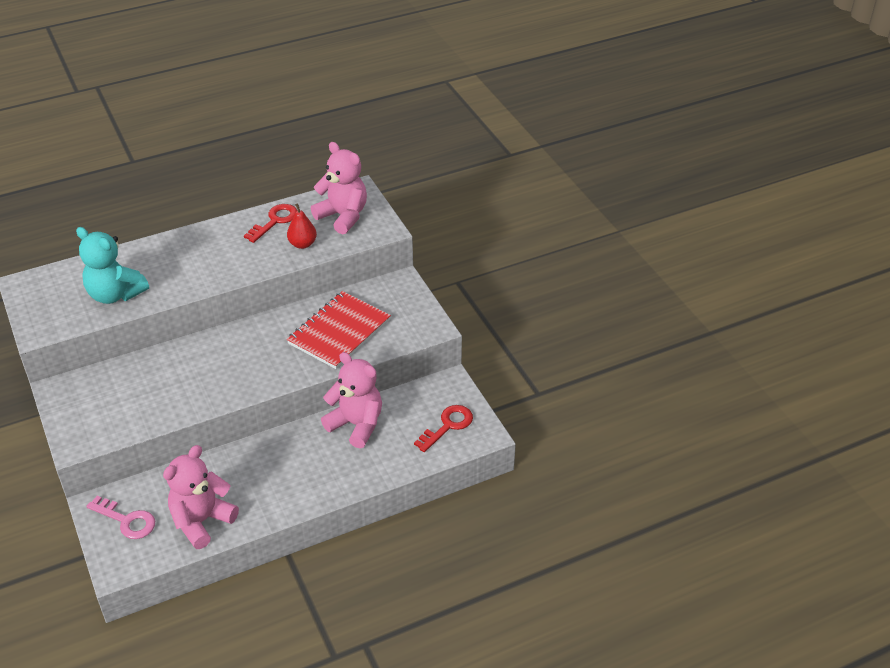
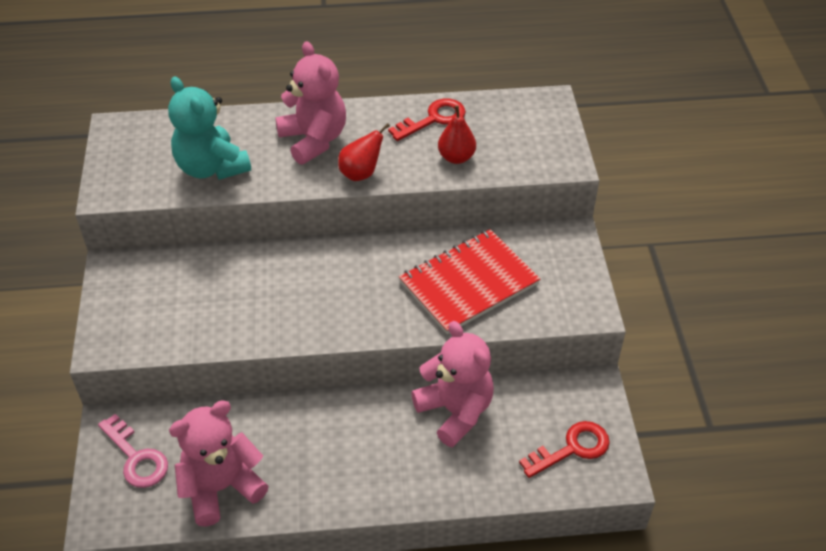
camera: 20 degrees right, 5 degrees up
pink teddy bear [311,142,367,234] -> pink teddy bear moved to [275,41,346,165]
none -> red pear [338,123,390,181]

